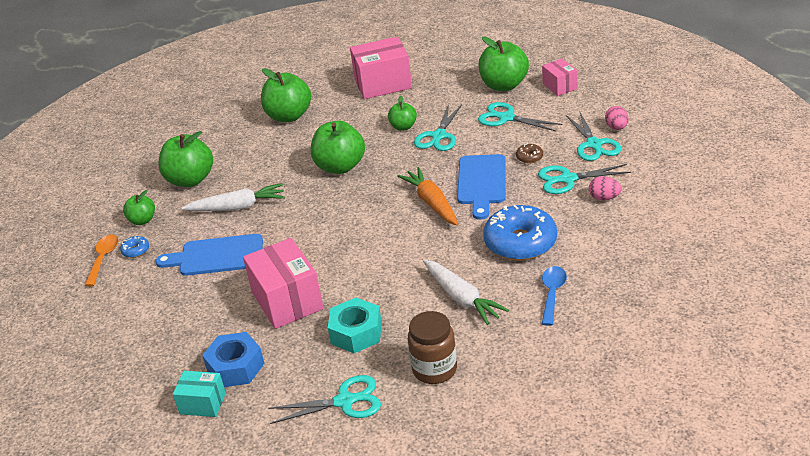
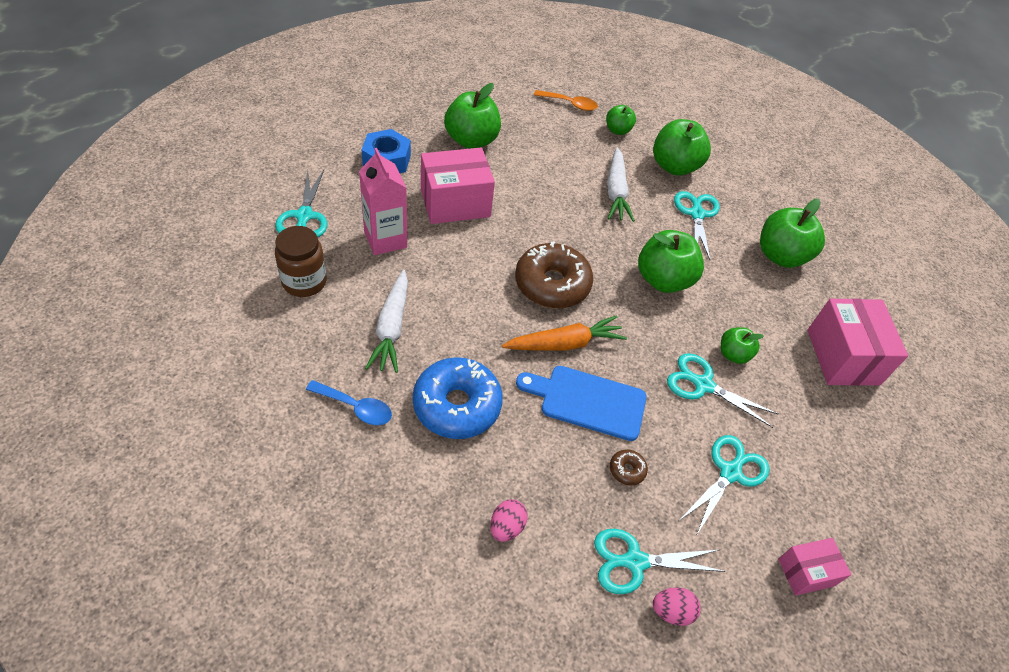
camera: 90 degrees right, 15 degrees up
blue donut [120,236,149,258] -> none
blue cutting board [155,234,263,276] -> none
turquoise box [173,371,226,417] -> none
turquoise nut [328,298,382,353] -> pink carton [359,148,407,255]
white carrot [423,259,509,325] -> white carrot turned 60 degrees counterclockwise [365,270,408,373]
green apple [479,37,529,91] -> green apple moved to [444,83,501,149]
turquoise scissors [538,164,631,194] -> turquoise scissors moved to [674,191,720,260]
none -> brown donut [515,241,593,308]

